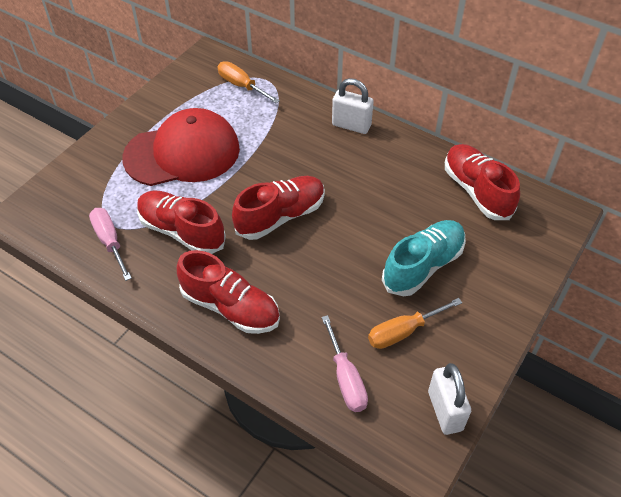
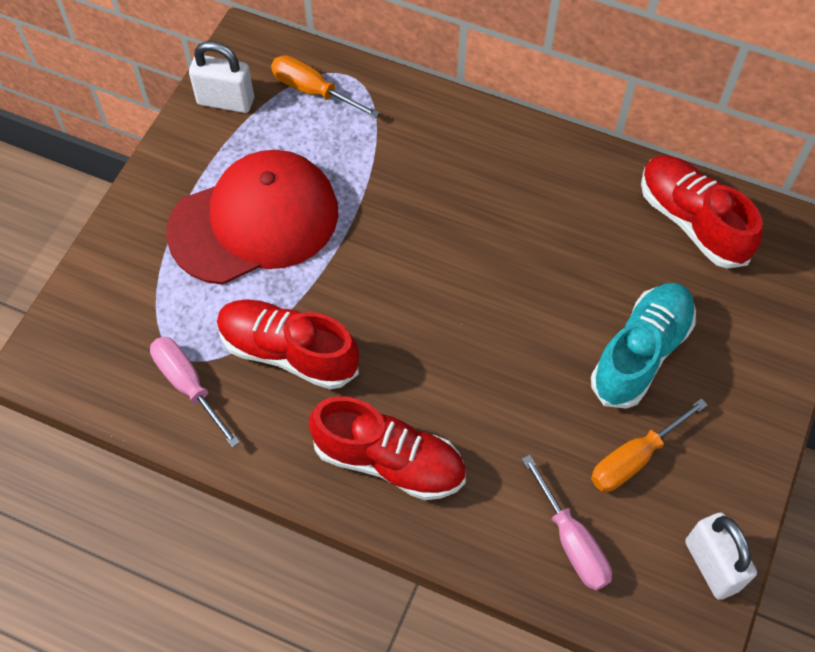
camera: 10 degrees left, 10 degrees up
red shoe [232,176,325,240] -> none
white padlock [332,78,374,134] -> white padlock moved to [189,41,254,113]

